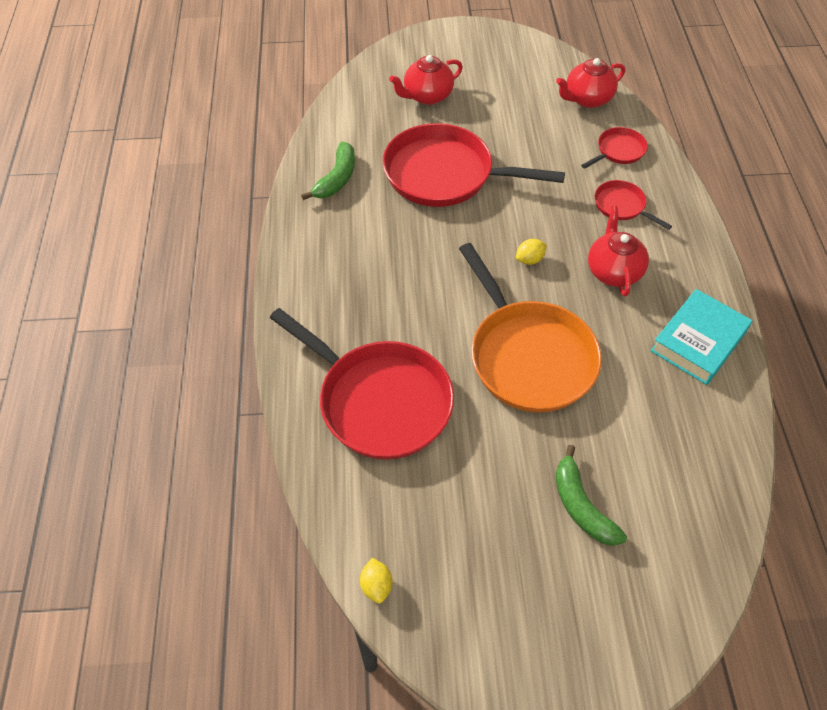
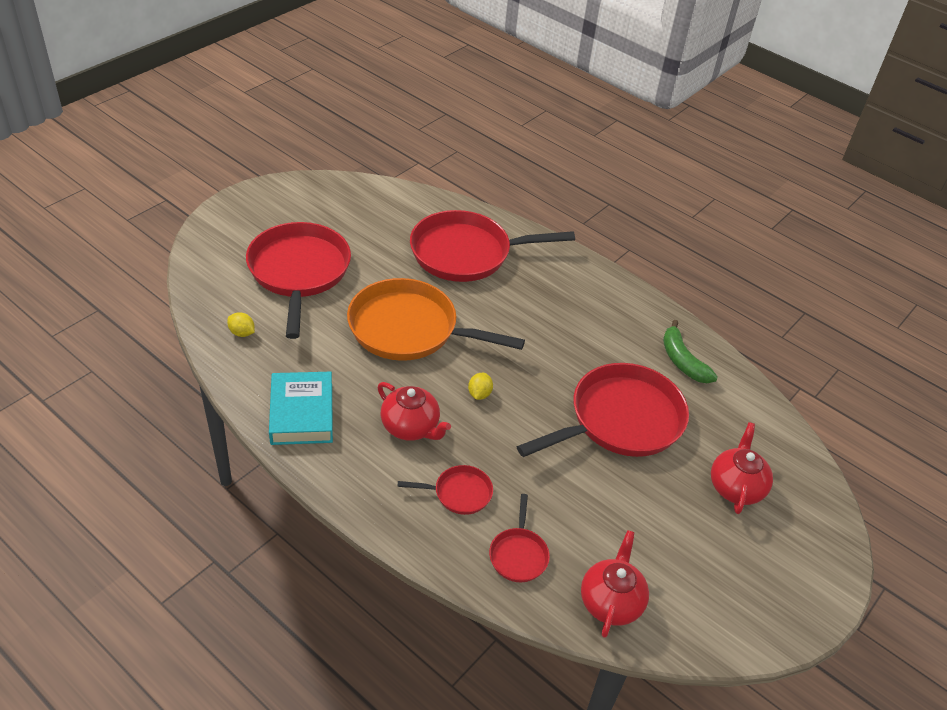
camera: 130 degrees right, 10 degrees down
yellow lemon [360,558,392,603] -> yellow lemon moved to [227,312,255,337]
green banana [555,445,627,546] -> red pan [246,222,351,339]

